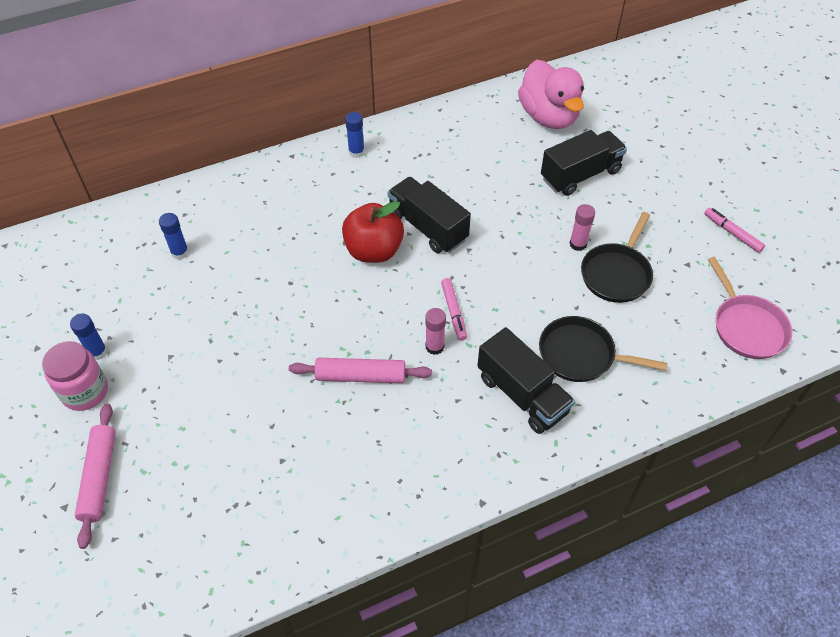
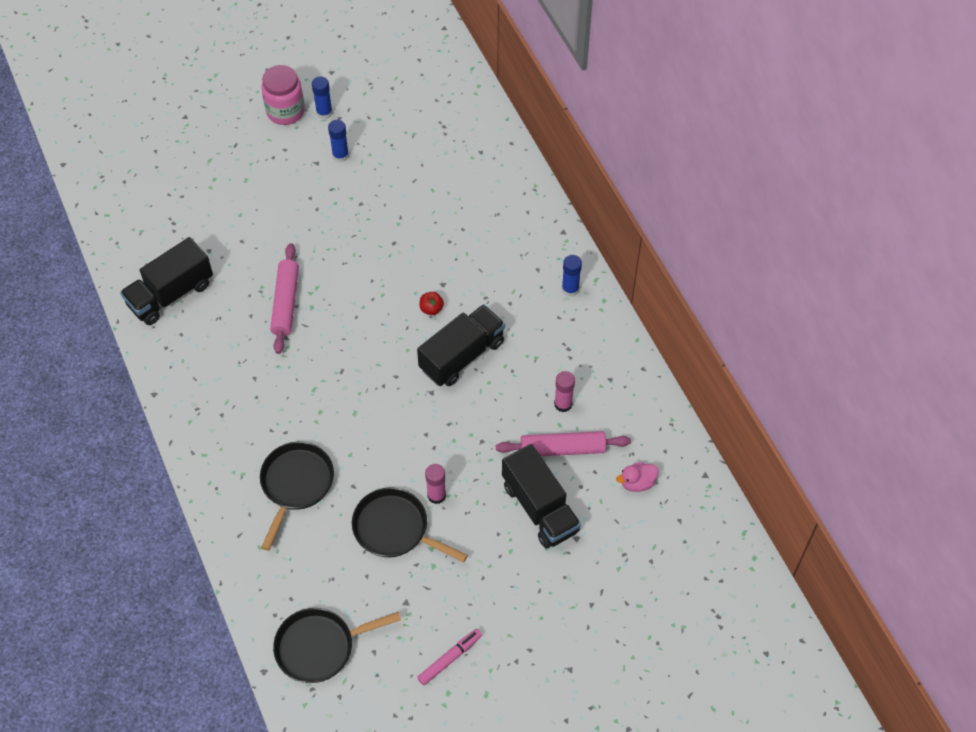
camera: 90 degrees right, 5 degrees up
pink rolling pin [75,403,116,549] -> pink rolling pin moved to [496,431,631,456]
blue glue stick [159,213,189,260] -> blue glue stick moved to [328,120,349,162]
red apple [342,201,404,263] -> red apple [419,292,444,315], size x0.40
pink glue stick [425,308,446,355] -> pink glue stick moved to [554,371,575,412]
pink marker [441,278,467,341] -> none
black truck [477,327,575,434] -> black truck moved to [120,237,213,325]
pink duck [518,60,584,129] -> pink duck [616,462,658,492], size x0.42
pink pan [708,257,792,359] -> black pan [273,608,401,683]

